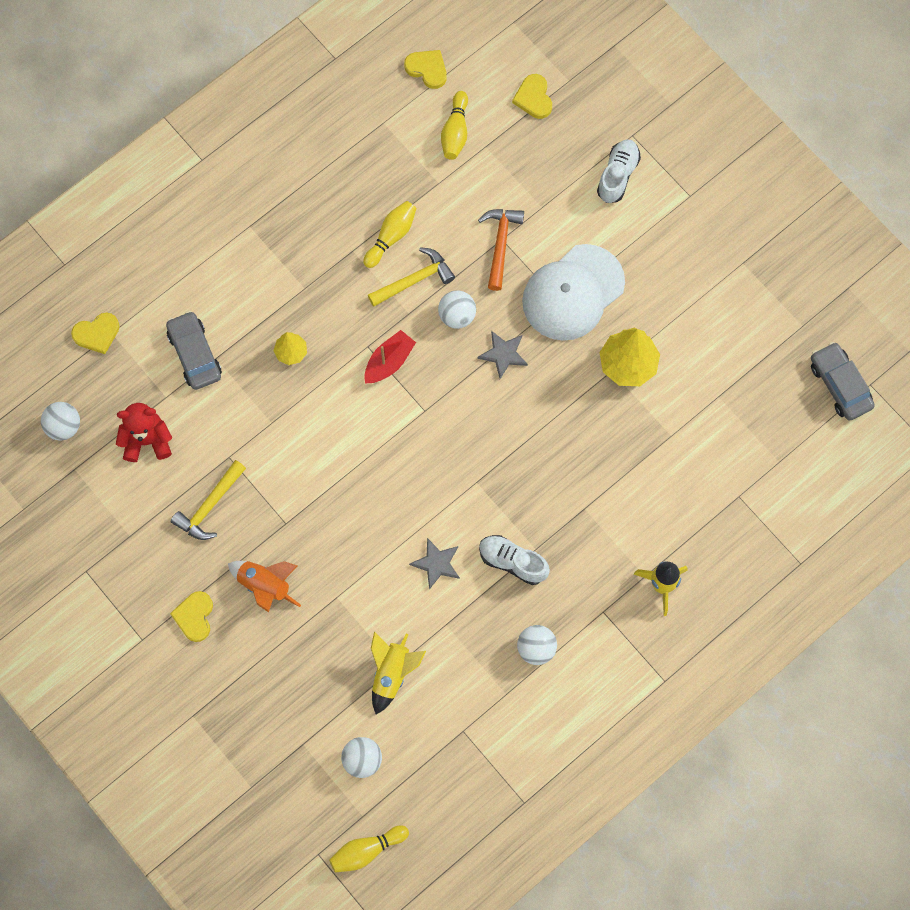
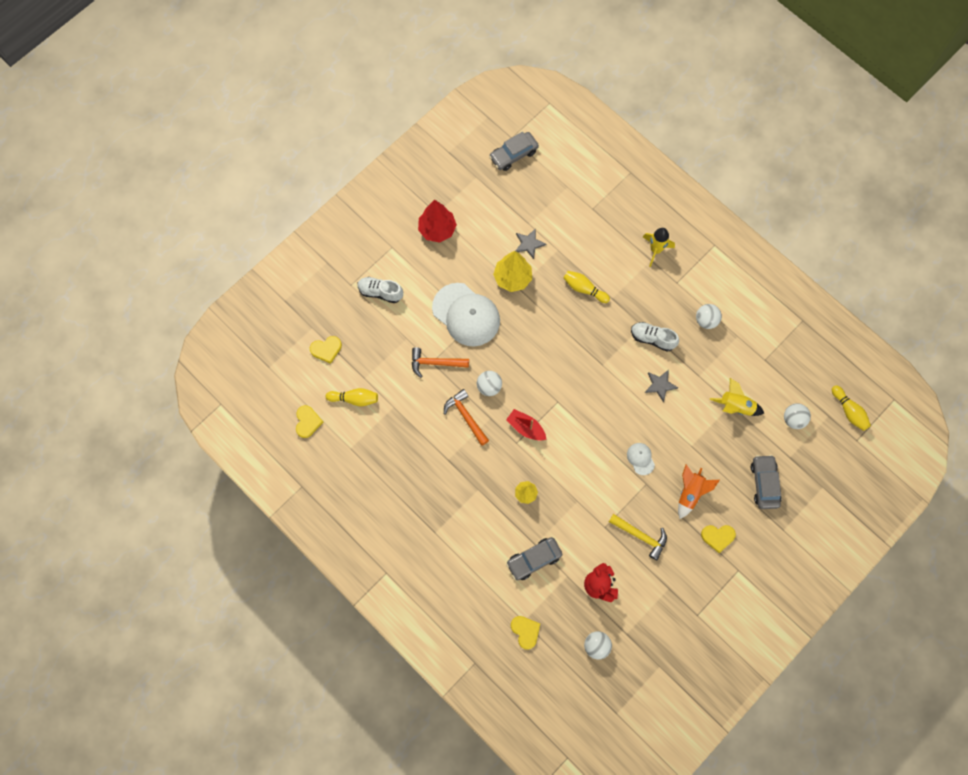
camera: 95 degrees left, 0 degrees up
yellow bowling pin [363,201,417,268] -> yellow bowling pin moved to [564,271,610,303]
yellow hammer [368,247,455,307] -> orange hammer [444,389,489,446]
yellow heart [404,50,447,89] -> yellow heart turned 150 degrees clockwise [296,405,323,438]
grey star [477,331,528,379] -> grey star moved to [516,228,546,259]
white shoe [479,535,550,585] -> white shoe turned 90 degrees clockwise [631,322,679,352]
none -> red tree [418,200,457,243]
none -> white cap [627,443,655,475]
none -> grey car [751,455,782,509]

